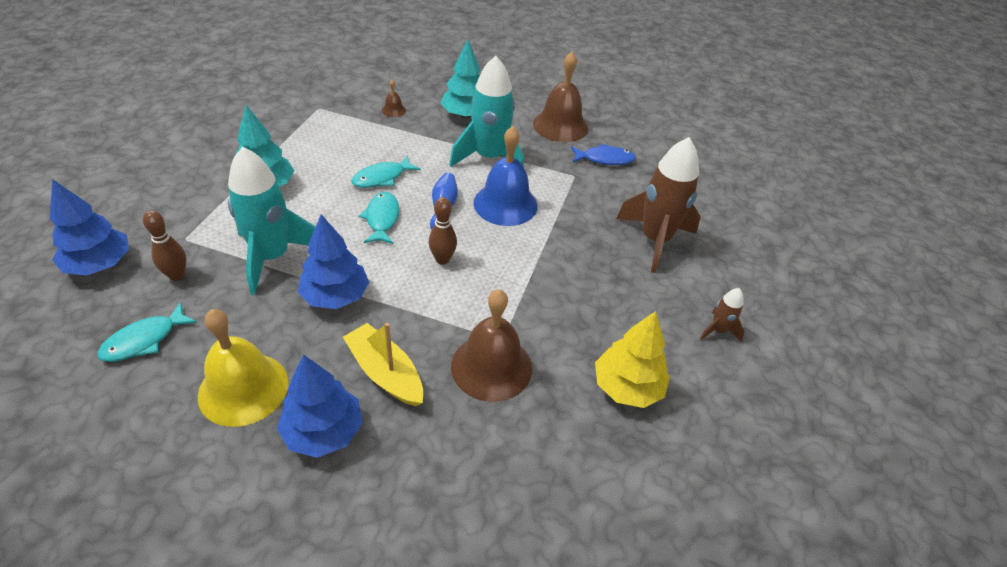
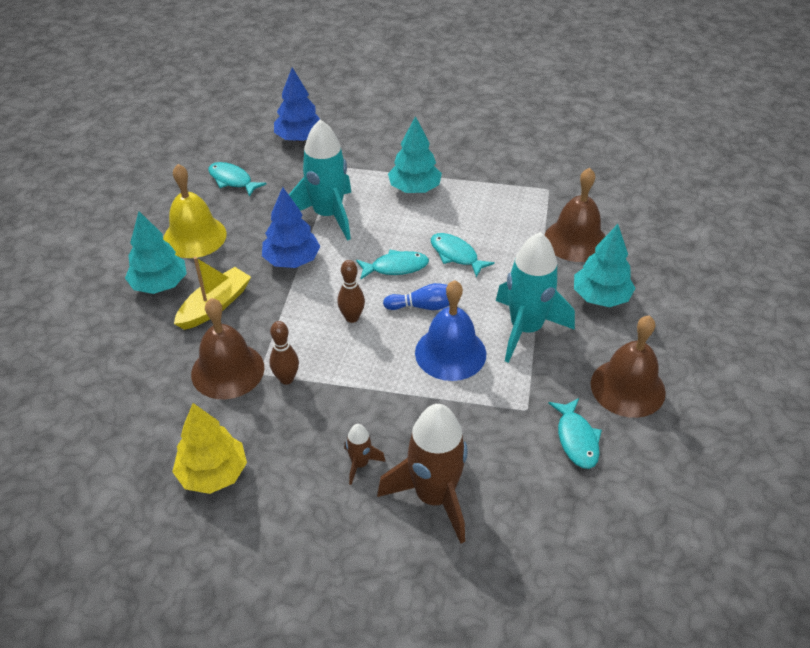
camera: 85 degrees right, 0 degrees up
brown bowling pin [143,210,187,281] -> brown bowling pin moved to [269,321,299,385]
blue tree [277,354,363,458] -> turquoise tree [125,211,187,294]
brown bell [382,80,406,117] -> brown bell [545,168,606,262], size x2.30
blue fish [571,144,636,165] -> turquoise fish [548,398,602,469]
brown rocket [700,288,745,342] -> brown rocket moved to [344,424,386,485]

